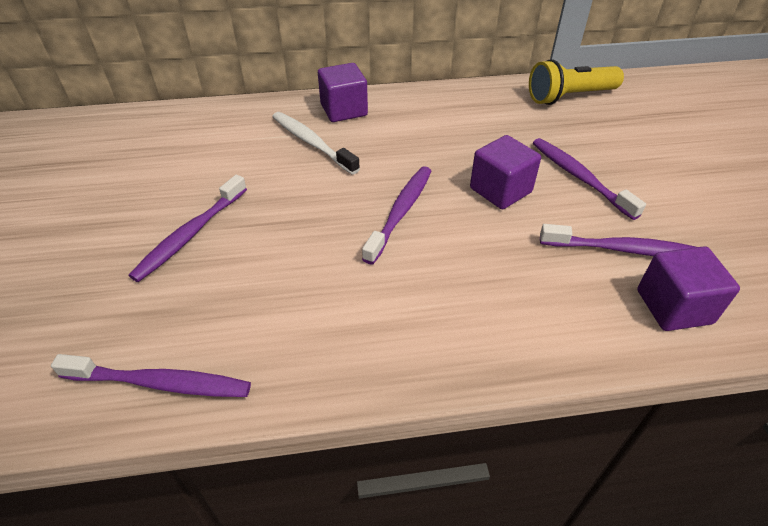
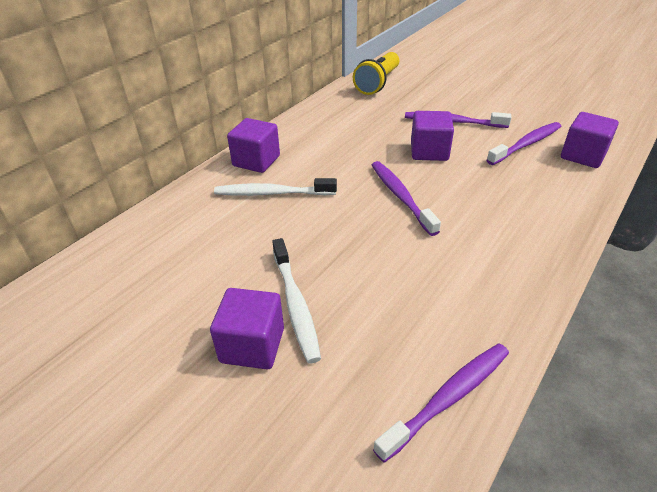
camera: 45 degrees left, 5 degrees down
purple toothbrush [129,175,247,282] -> white toothbrush [272,238,321,363]
none -> purple cube [210,288,284,369]

